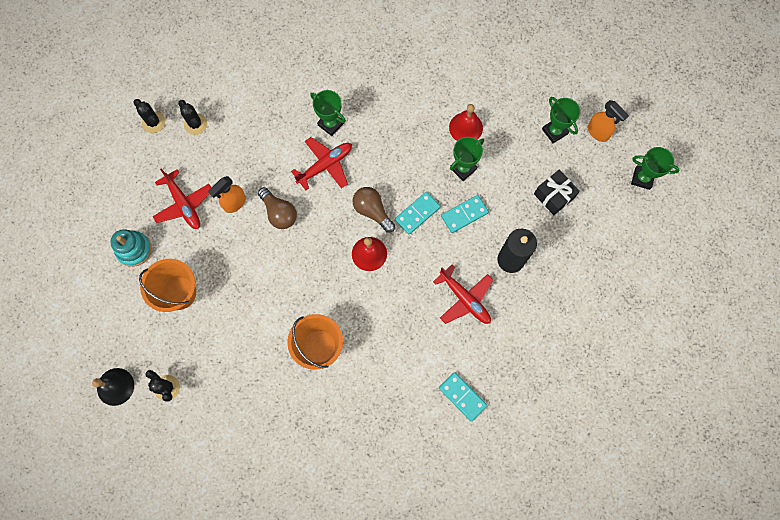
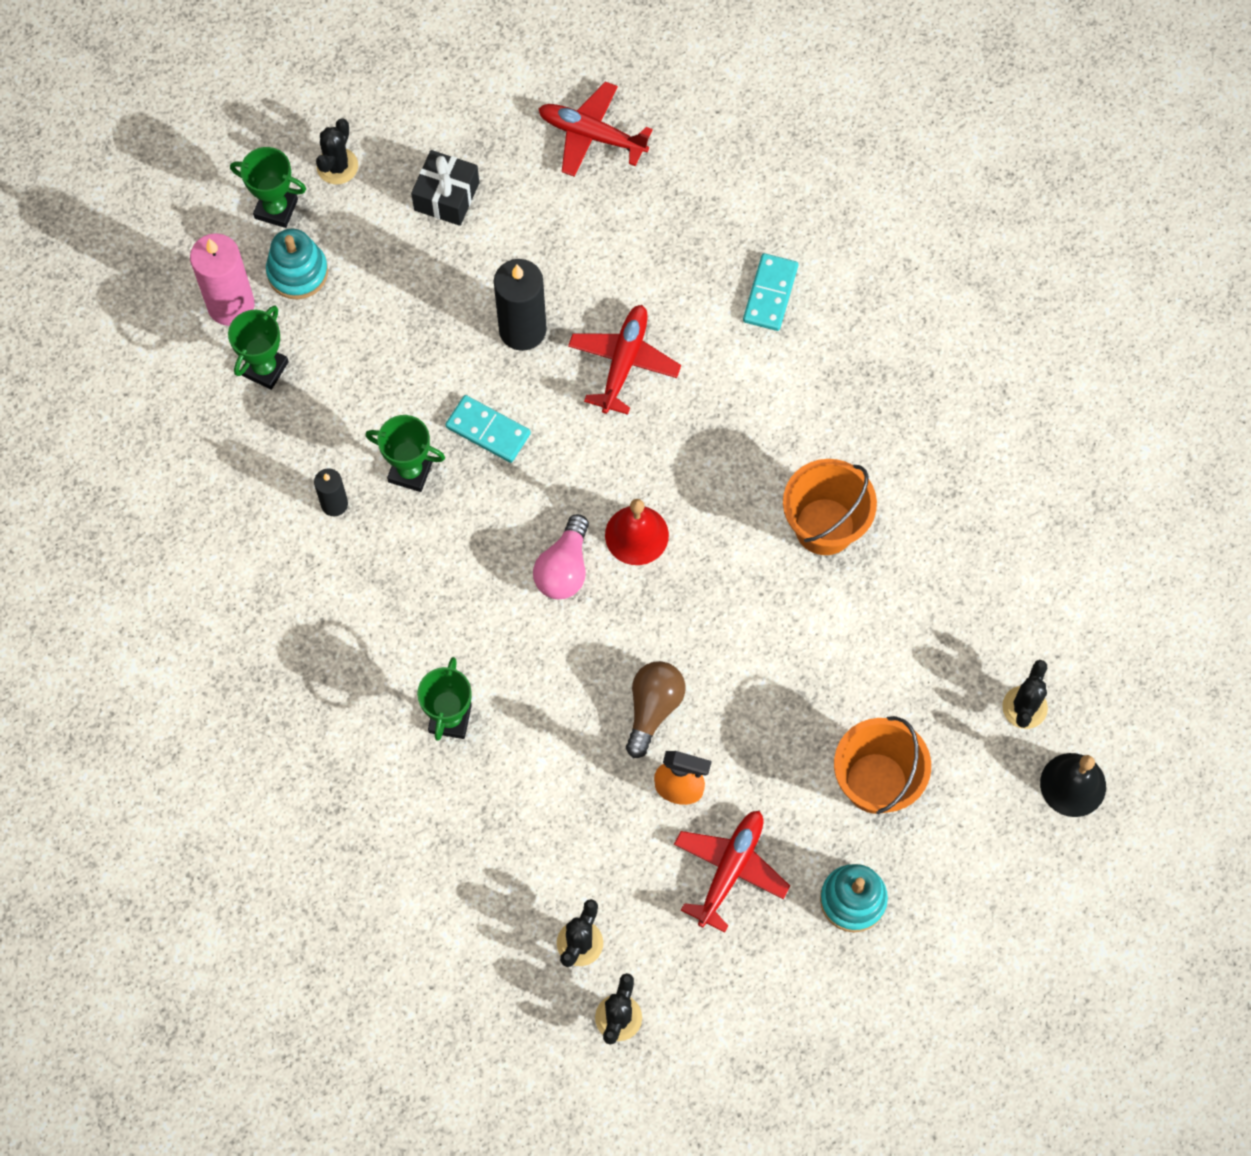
camera: 120 degrees left, 5 degrees down
red plane [291,137,352,190] -> red plane moved to [538,81,653,177]
brown light bulb [352,187,395,233] -> pink light bulb [533,514,589,599]
turquoise domino [395,192,440,234] -> none
red bell [449,104,483,141] -> black candle [314,468,348,516]
black gift [534,170,580,215] -> black gift moved to [411,150,479,226]
orange spray bottle [588,100,629,142] -> pink candle [190,233,255,326]
green trophy [631,147,680,190] -> green trophy turned 60 degrees counterclockwise [230,147,306,228]
none -> turquoise stacking toy [266,229,328,300]
none -> black cactus [316,118,358,184]

